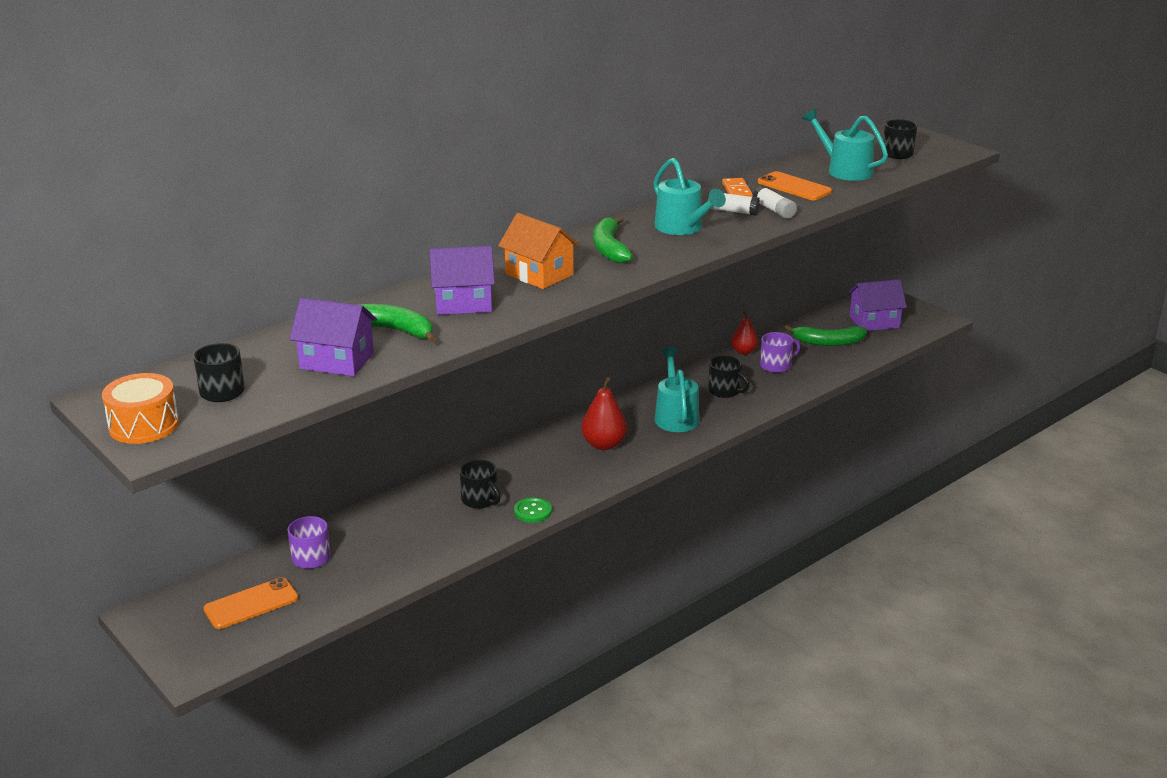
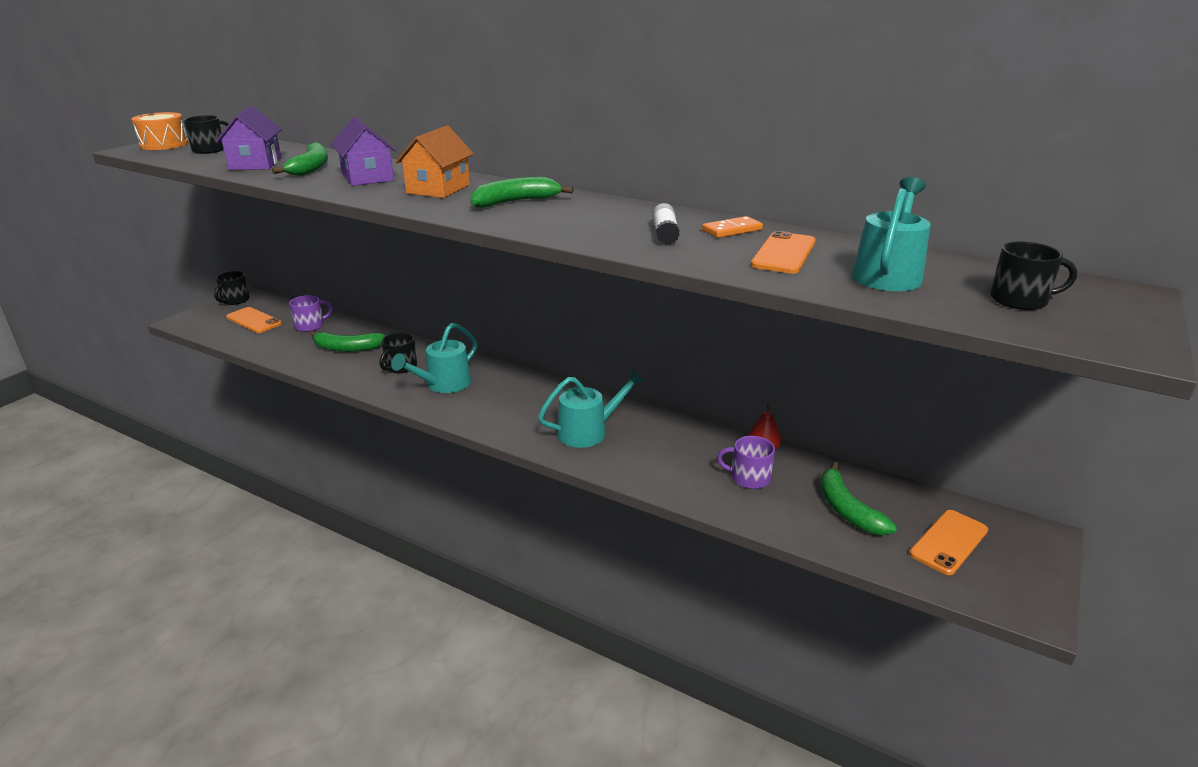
camera: 70 degrees right, 0 degrees up
green button [514,497,552,523] -> none
red pear [581,377,627,450] -> none
turquoise watering can [653,158,726,235] -> turquoise watering can moved to [391,323,478,393]
black mug [708,356,749,398] -> black mug moved to [214,271,250,305]
white glue stick [753,186,797,219] -> none
purple mug [760,332,801,373] -> purple mug turned 150 degrees clockwise [717,436,775,489]
purple house [848,279,907,331] -> orange phone [909,510,988,575]
none -> green banana [310,331,387,352]

